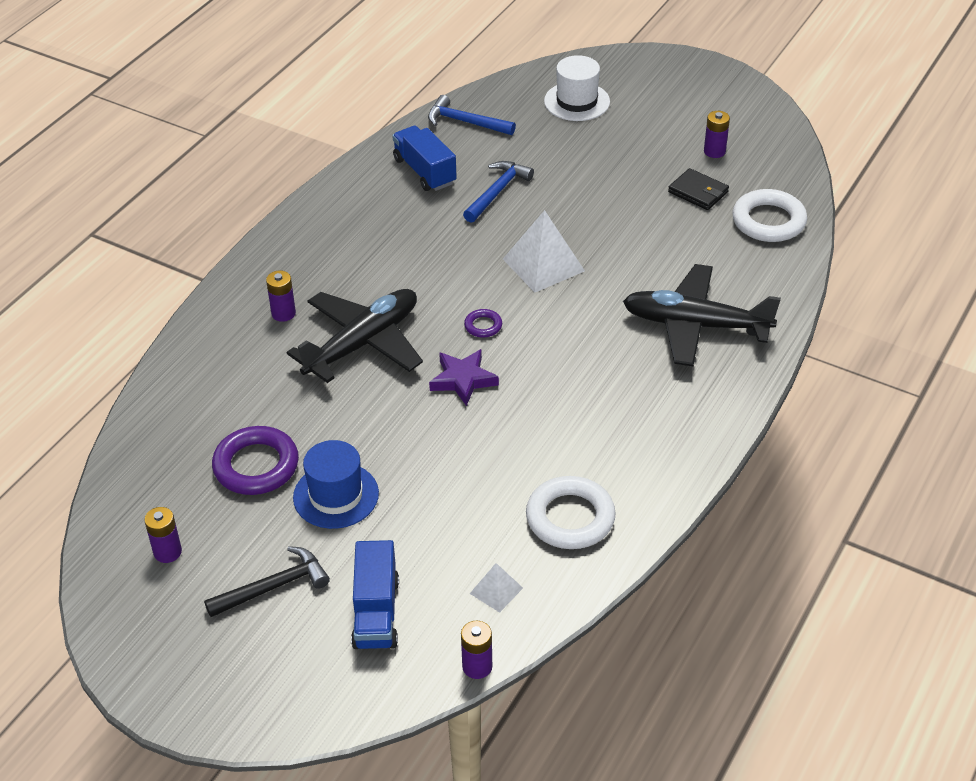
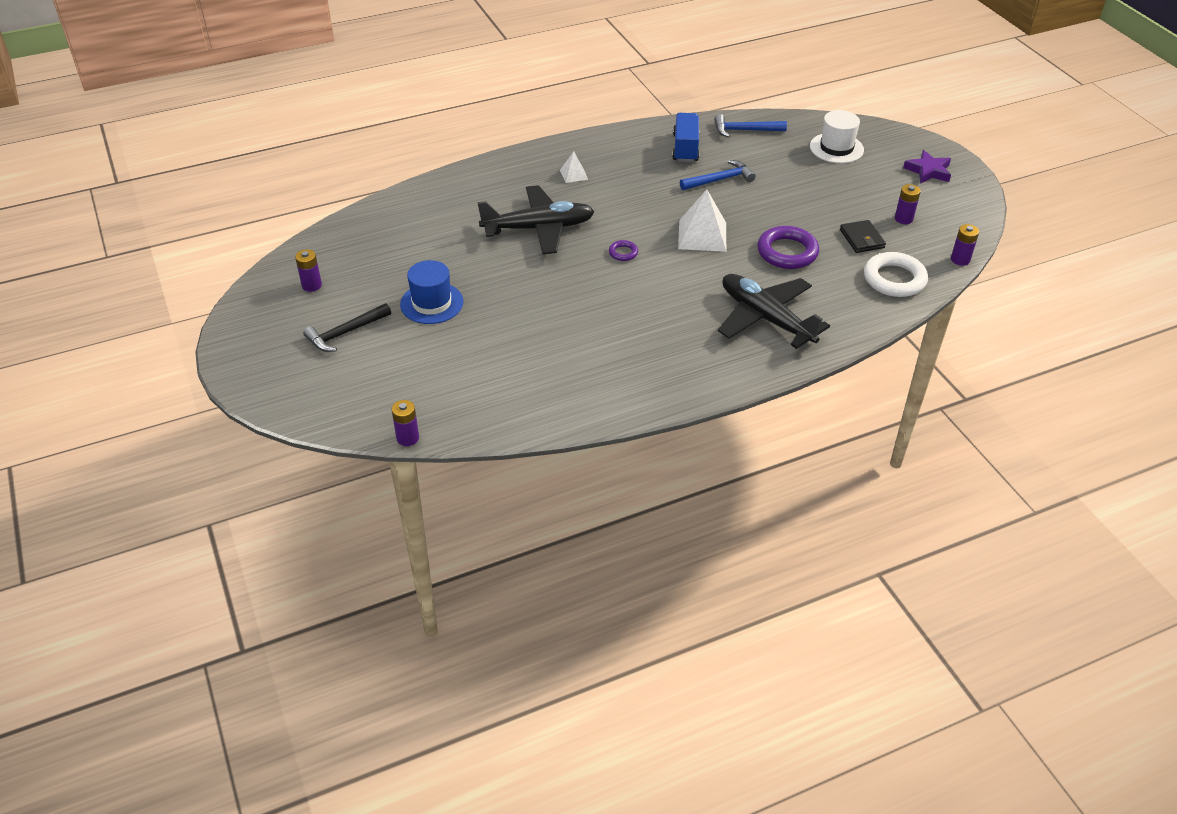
camera: 35 degrees right, 0 degrees up
black hammer [204,546,330,617] -> black hammer turned 135 degrees clockwise [303,303,391,352]
purple ring [212,426,299,495] -> purple ring moved to [757,226,819,269]
purple battery [266,270,296,322] -> purple battery moved to [951,224,979,266]
blue truck [351,540,399,649] -> none
blue hammer [428,95,516,135] -> blue hammer turned 60 degrees counterclockwise [714,114,787,138]
purple star [429,349,499,406] -> purple star moved to [903,150,951,184]
white pyramid [470,563,523,613] -> white pyramid moved to [560,152,588,183]
white ring [526,476,616,549] -> none

